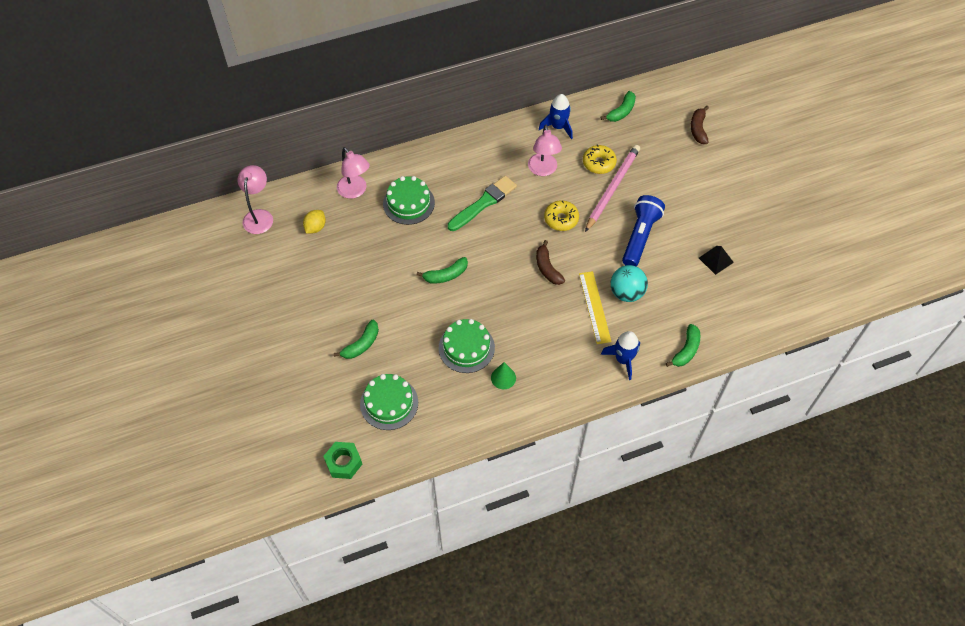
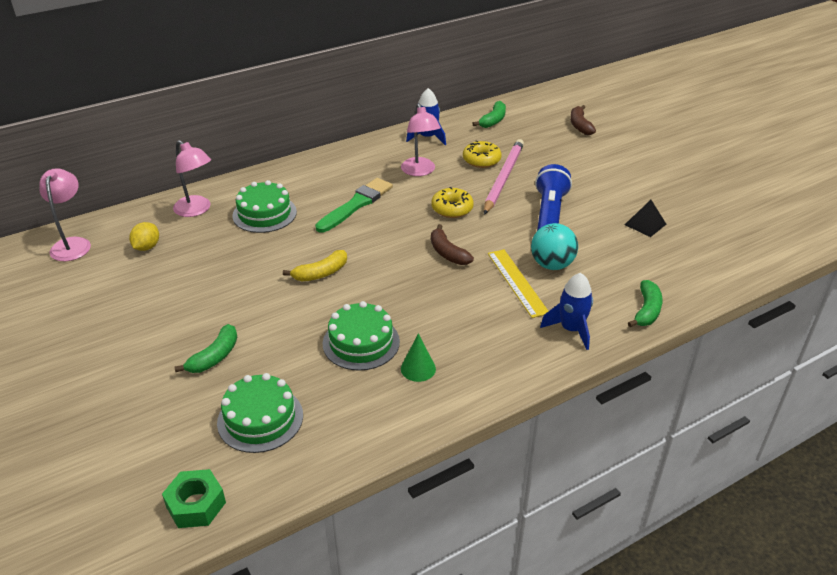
camera: 10 degrees left, 20 degrees down
green banana [417,257,468,283] -> yellow banana [283,250,347,281]

